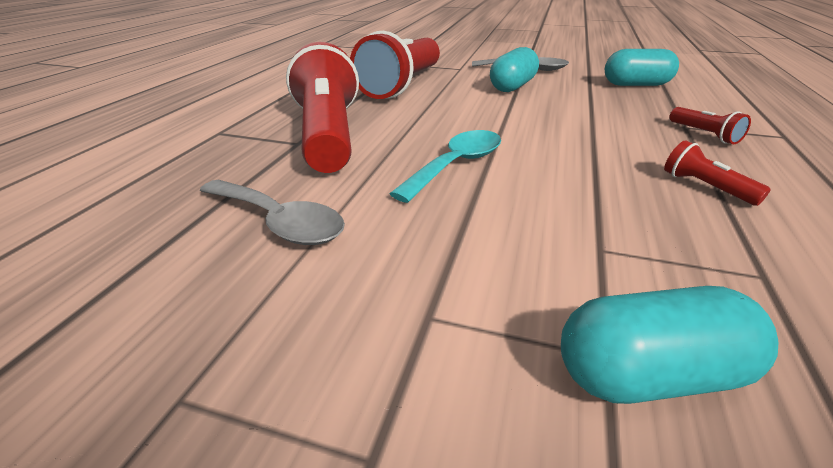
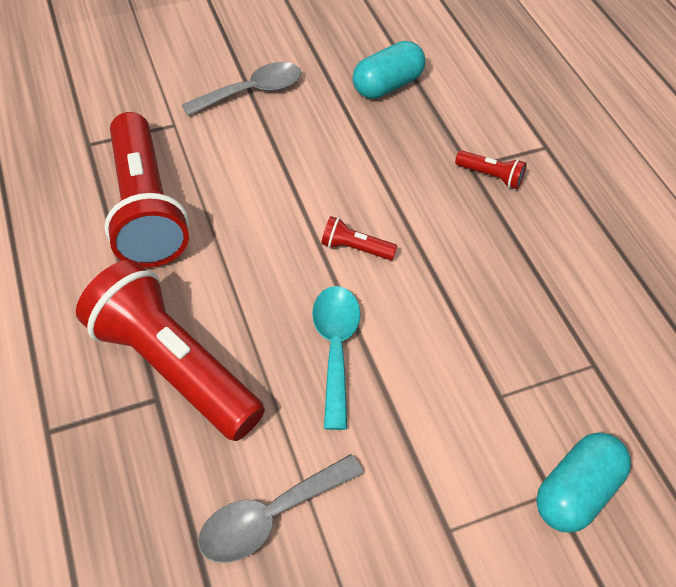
camera: 40 degrees left, 20 degrees up
grey spoon [200,180,345,245] -> grey spoon turned 150 degrees clockwise [198,454,364,563]
turquoise capsule [490,47,539,92] -> none
red flashlight [664,140,771,206] -> red flashlight moved to [321,216,397,260]

